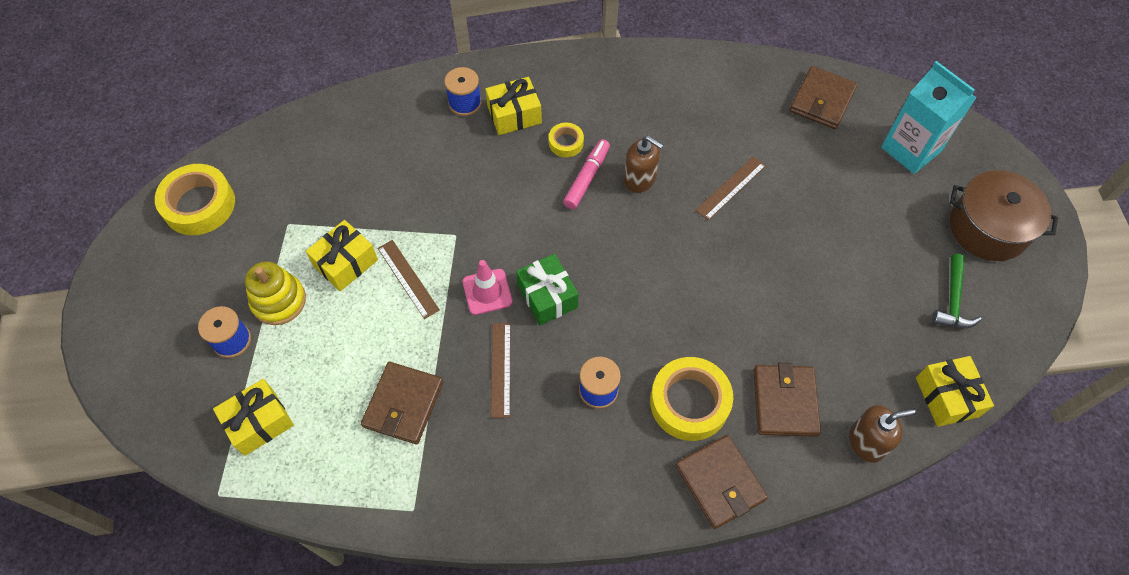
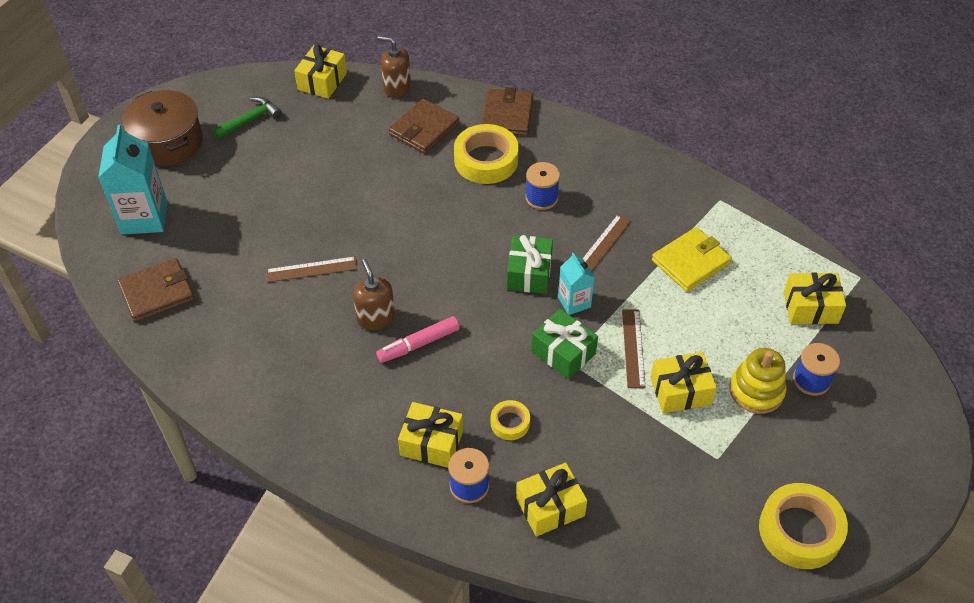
camera: 145 degrees left, 10 degrees down
brown wallet [361,362,443,444] -> yellow wallet [652,227,732,292]
pink traffic cone [463,260,513,315] -> turquoise carton [558,253,595,315]
yellow tape [549,123,584,157] -> yellow tape moved to [491,400,530,440]
none -> yellow gift [516,463,587,537]
none -> green gift [531,309,598,379]

